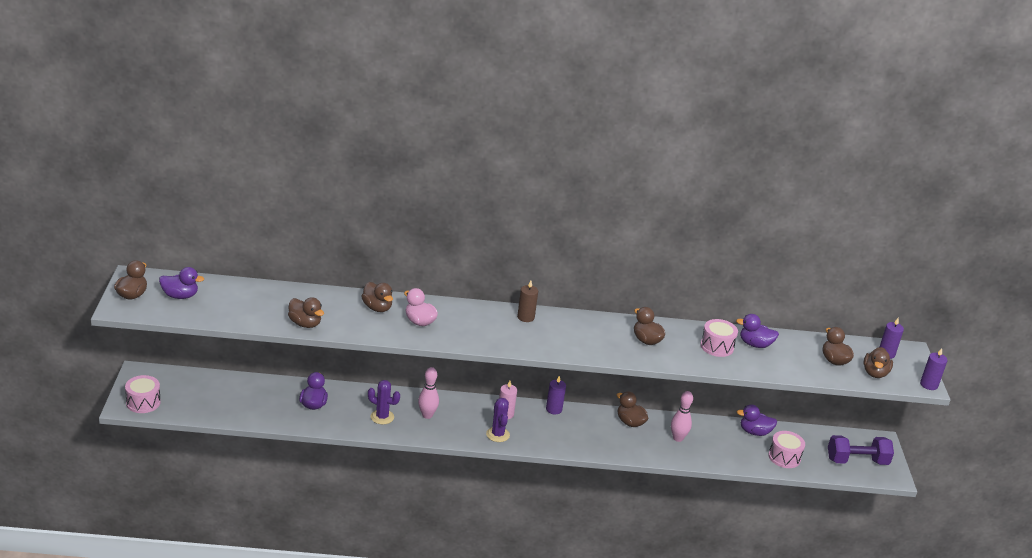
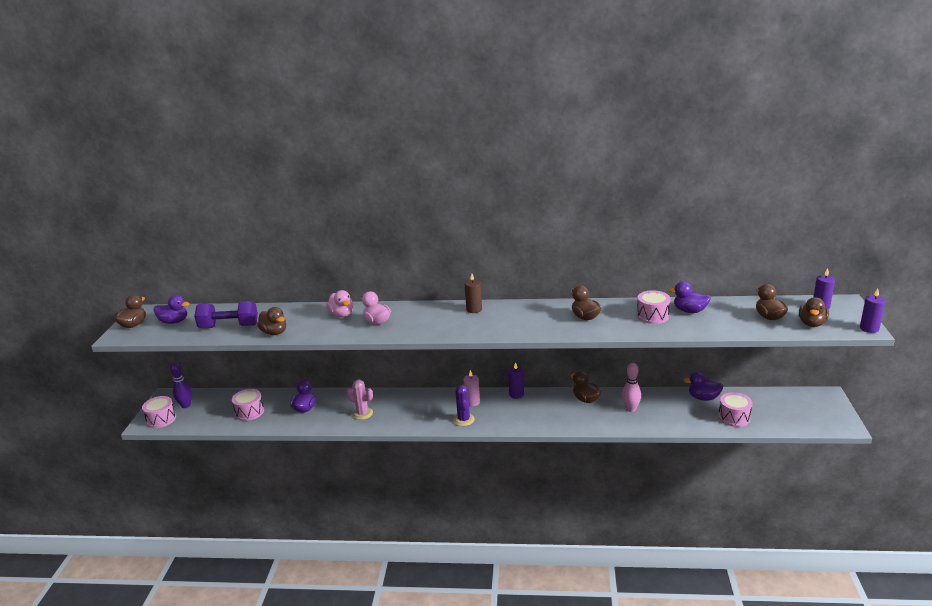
camera: 10 degrees right, 5 degrees down
brown duck [361,282,393,312] -> pink duck [326,290,353,317]
purple cactus [368,380,400,424] -> pink cactus [346,380,373,420]
pink bowling pin [418,367,439,419] -> none
purple dumbbell [828,435,894,465] -> purple dumbbell moved to [194,301,258,328]
none -> purple bowling pin [170,362,192,408]
none -> pink drum [232,389,264,421]

